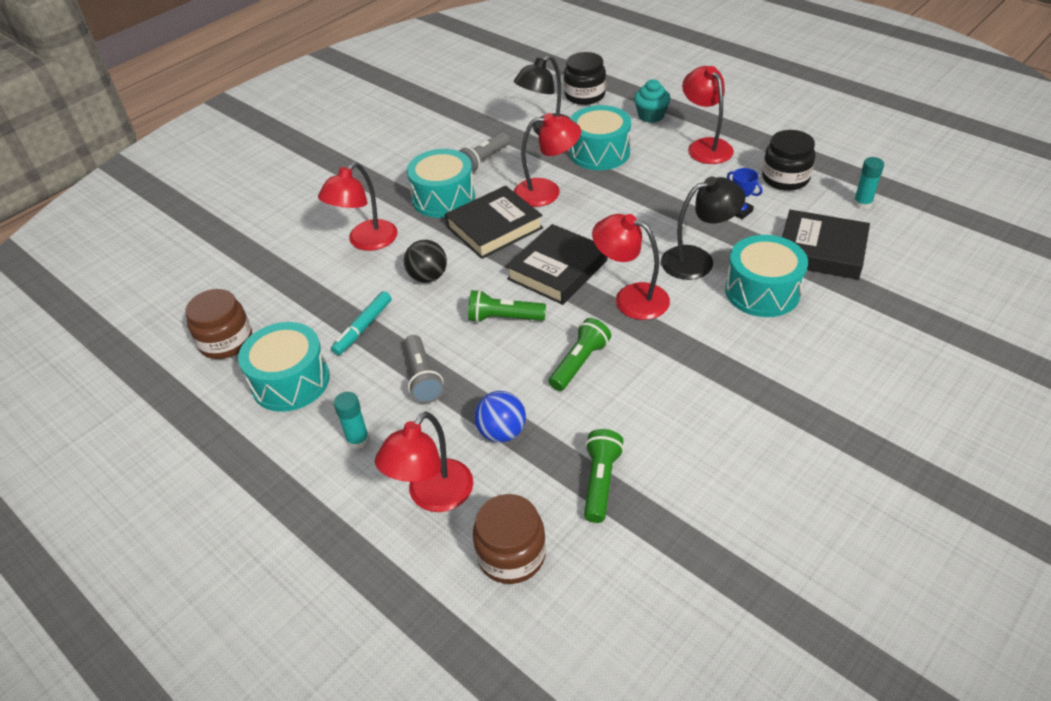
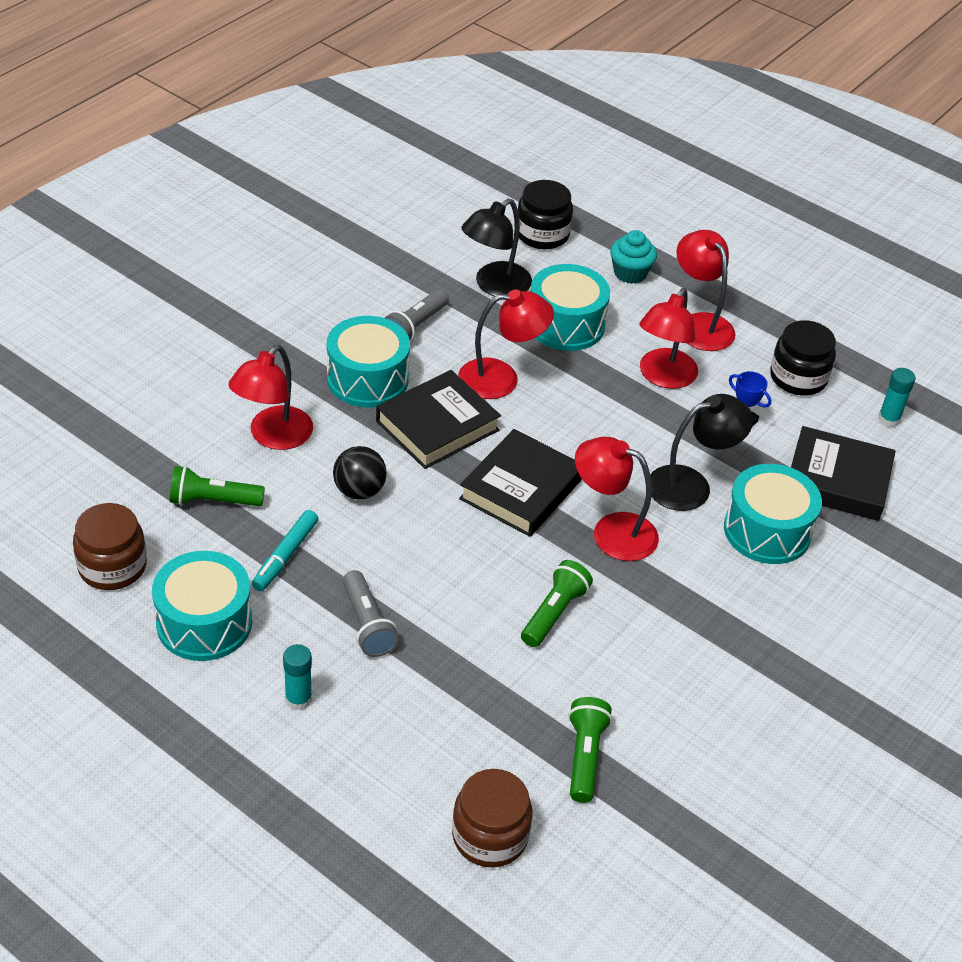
camera: 10 degrees left, 0 degrees up
red lamp [375,411,473,512] -> red lamp moved to [639,288,698,389]
green flashlight [468,290,546,323] -> green flashlight moved to [170,466,265,506]
blue ball [474,391,526,442] -> none

